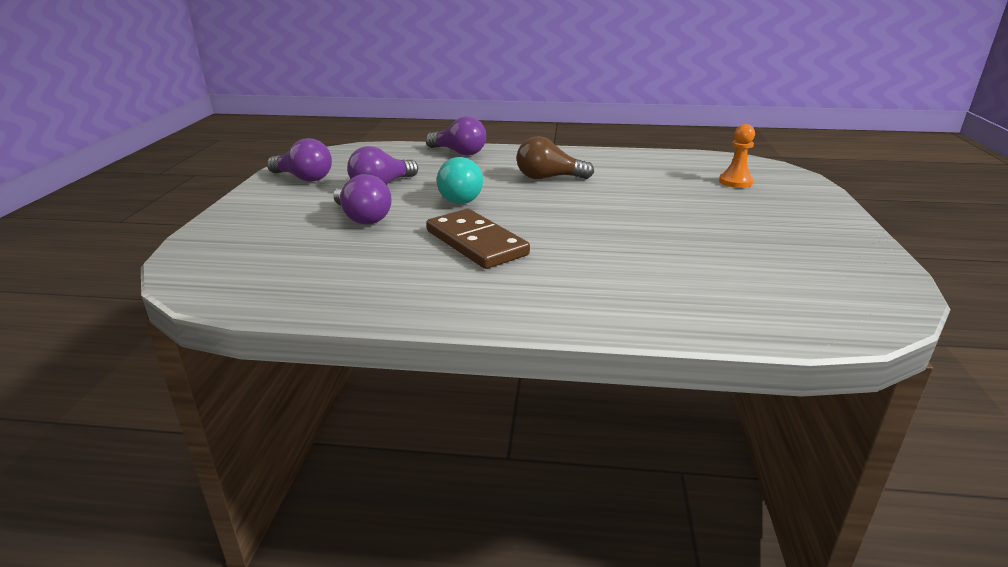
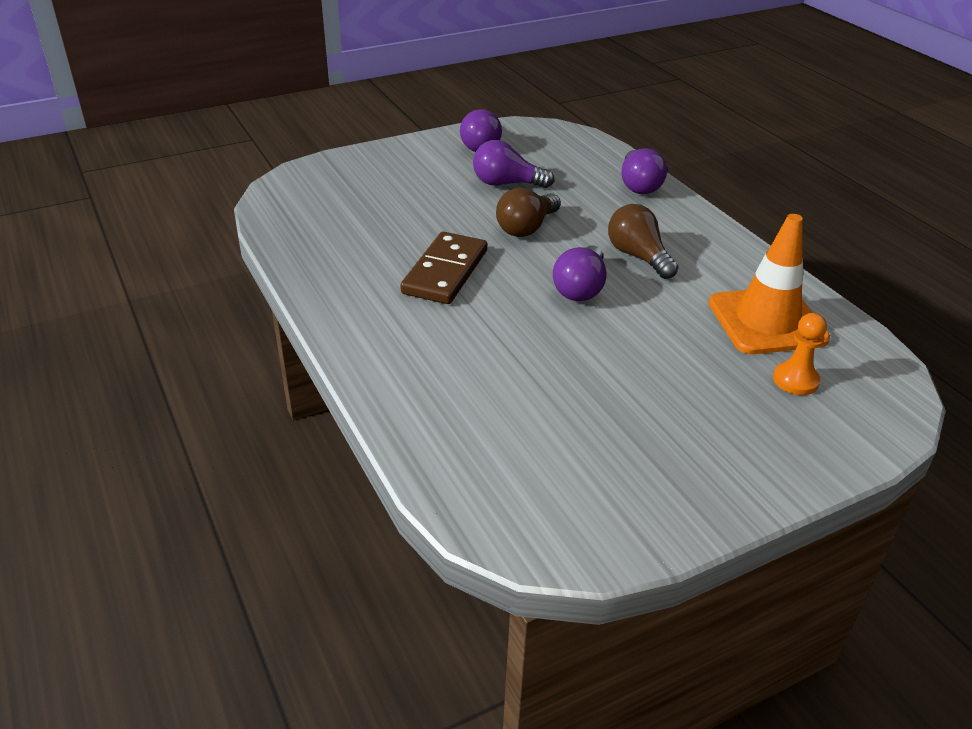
camera: 55 degrees right, 10 degrees up
purple light bulb [334,174,392,225] -> purple light bulb moved to [553,245,607,301]
turquoise light bulb [437,157,483,204] -> brown light bulb [496,188,561,237]
none -> orange traffic cone [709,214,830,354]

